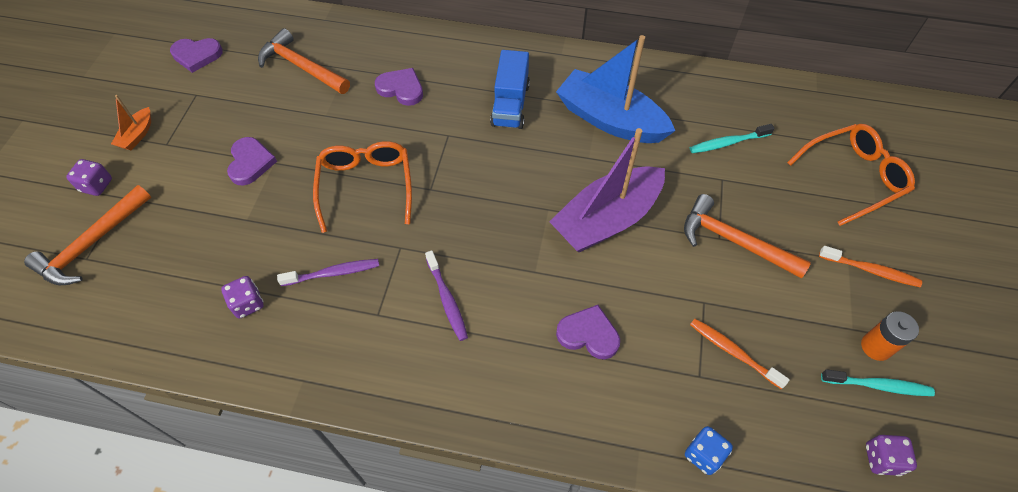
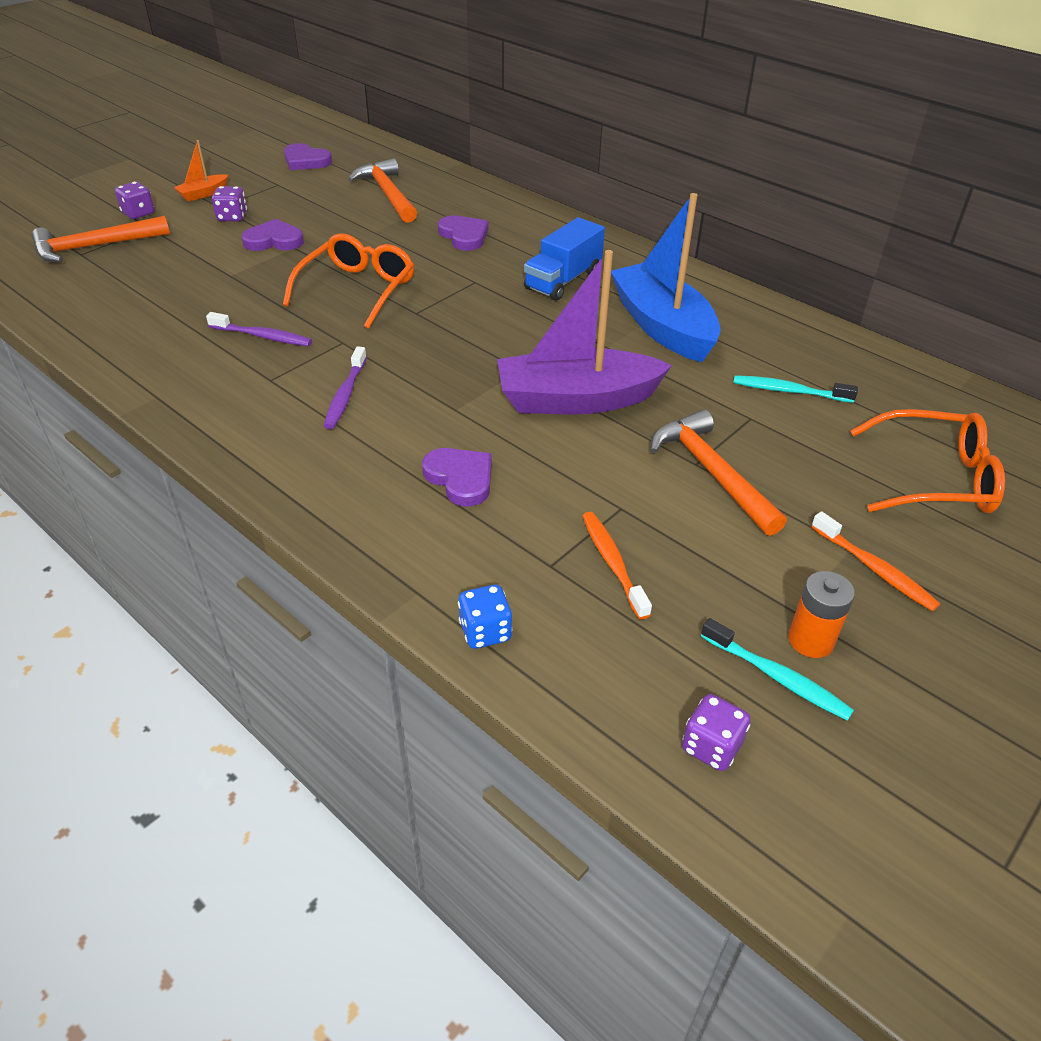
camera: 30 degrees right, 15 degrees down
purple dice [221,276,264,319] -> purple dice moved to [212,186,247,221]
purple heart [227,137,277,186] -> purple heart turned 120 degrees counterclockwise [242,219,304,251]

